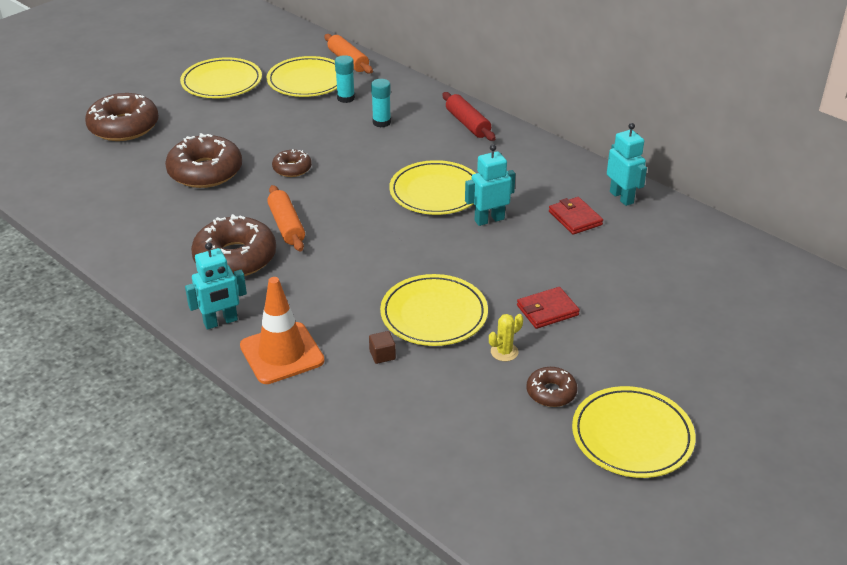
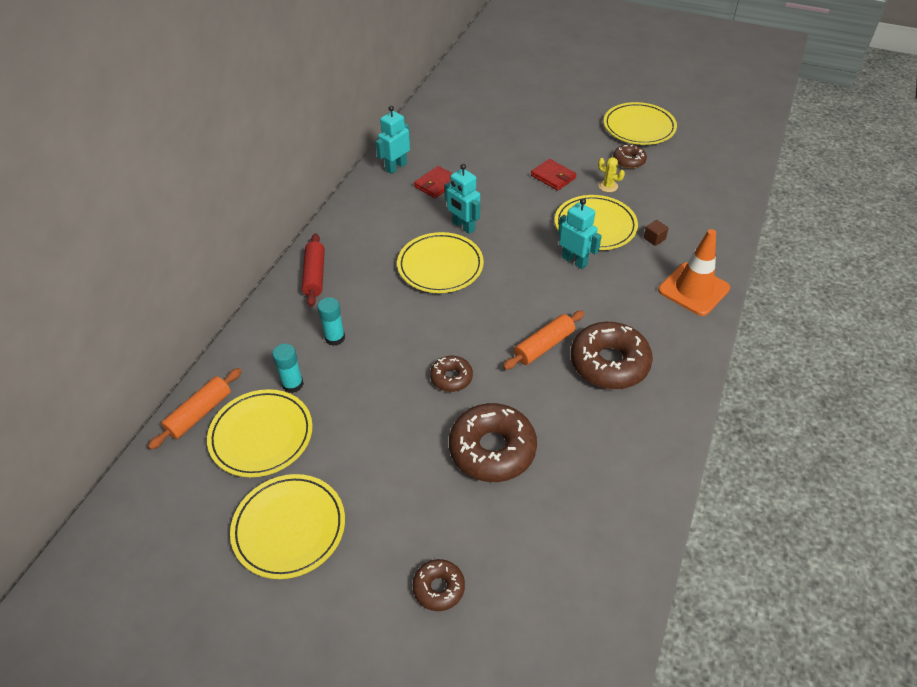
camera: 110 degrees left, 10 degrees up
brown donut [85,93,159,141] -> brown donut [413,559,465,611], size x0.53
turquoise robot [185,242,247,330] -> turquoise robot moved to [558,198,602,269]
red rolling pin [442,92,496,141] -> red rolling pin turned 45 degrees counterclockwise [302,233,325,307]

